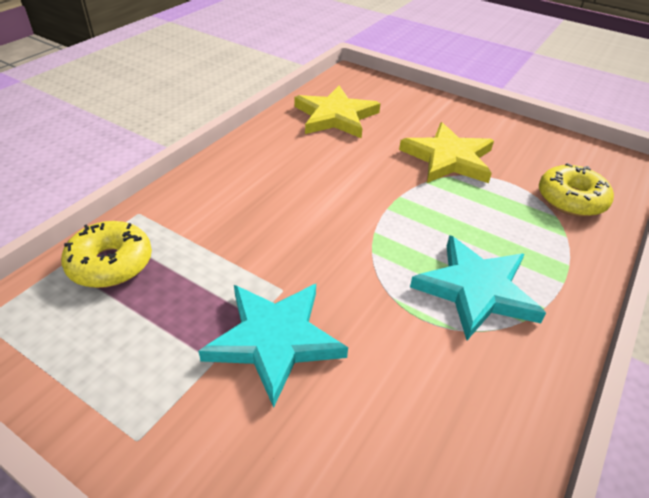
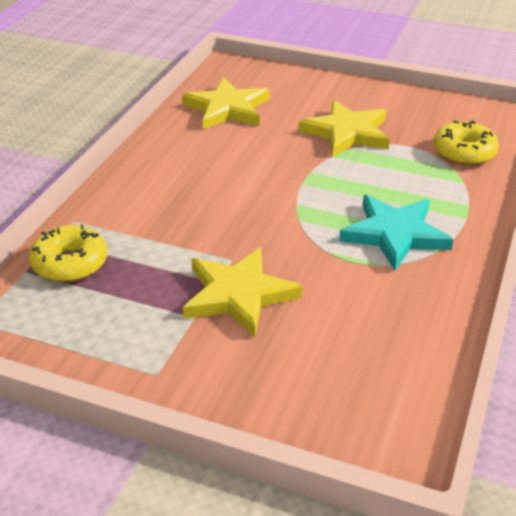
camera: 10 degrees left, 5 degrees down
turquoise star [198,284,348,408] -> yellow star [183,248,302,337]

